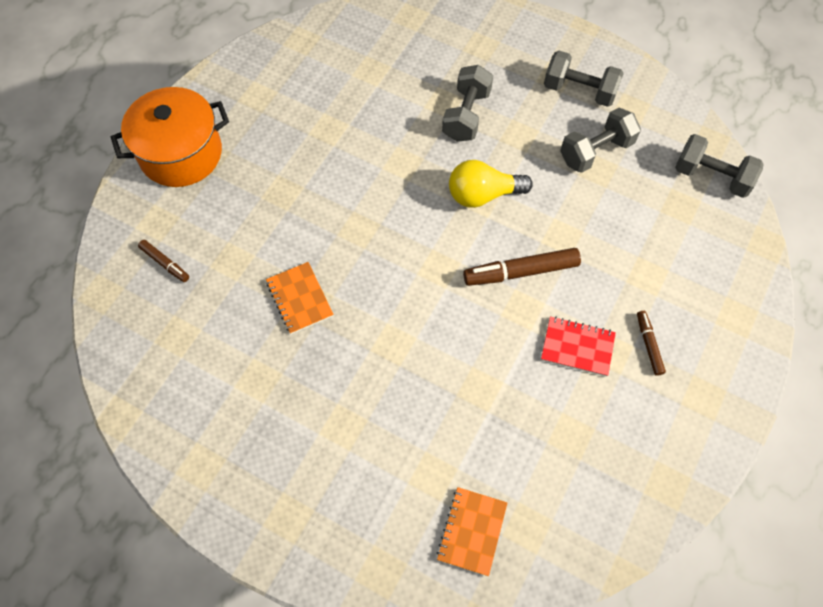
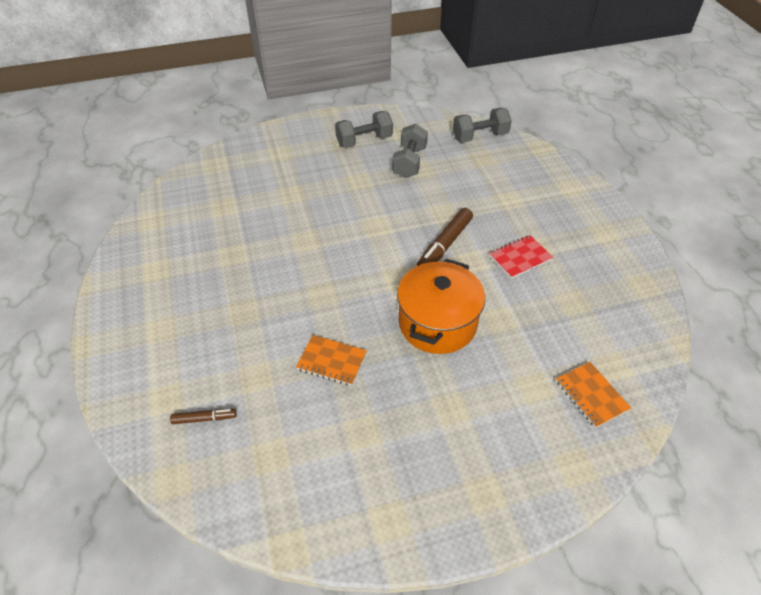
camera: 45 degrees left, 15 degrees down
orange pot [111,87,229,187] -> orange pot moved to [397,259,485,354]
grey dumbbell [442,65,493,142] -> none
yellow light bulb [449,160,533,208] -> none
brown marker [637,311,666,376] -> none

